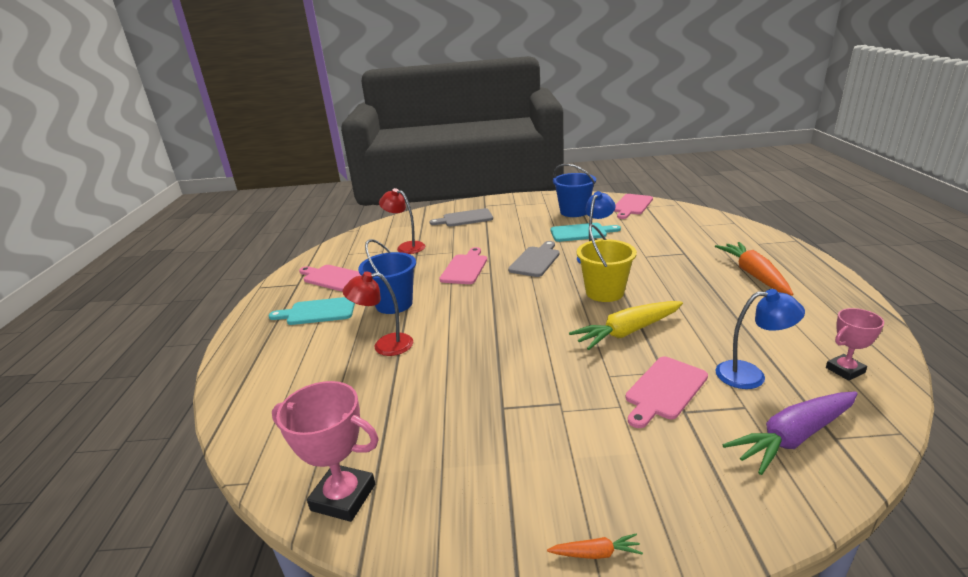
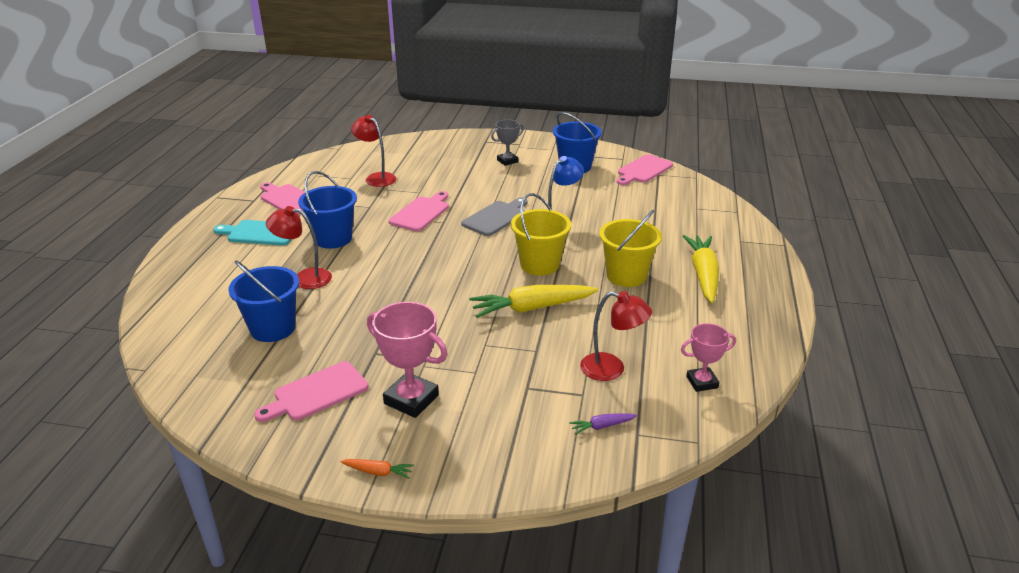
camera: 10 degrees right, 5 degrees up
pink trophy [272,381,379,522] -> pink trophy moved to [367,302,447,418]
grey cutting board [429,208,493,227] -> none
turquoise cutting board [550,223,621,242] -> none
pink cutting board [626,357,708,428] -> pink cutting board moved to [254,361,368,422]
orange carrot [715,242,794,296] -> yellow carrot [683,235,719,303]
blue lamp [716,289,805,389] -> red lamp [580,291,652,381]
purple carrot [723,391,857,475] -> purple carrot [569,413,637,435], size x0.45
none -> blue bucket [228,260,299,342]
none -> grey trophy [491,120,524,166]
none -> yellow bucket [599,210,662,287]

